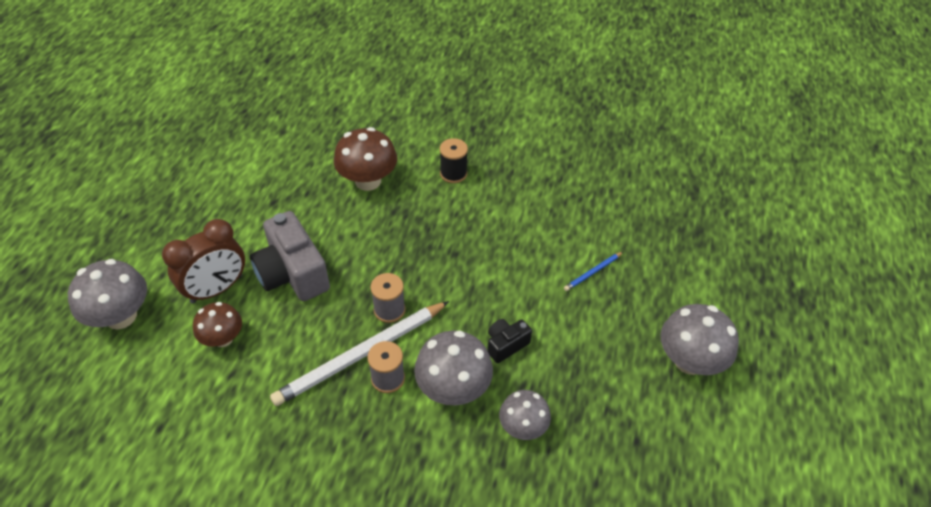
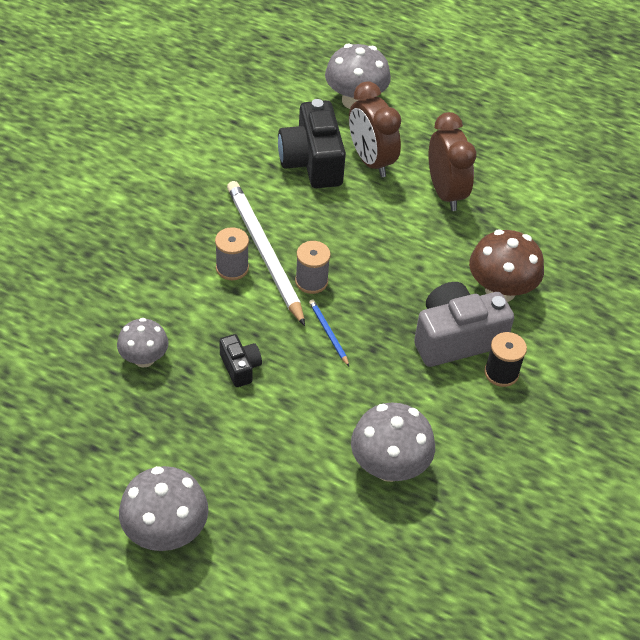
camera: 100 degrees right, 0 degrees up
brown mushroom [193,302,242,347] -> black camera [278,99,346,188]
grey camera [250,211,330,301] -> grey camera moved to [414,282,514,367]
grey mushroom [414,330,493,405] -> grey mushroom moved to [351,402,435,482]
blue pencil [564,252,623,291] -> blue pencil moved to [309,299,349,366]
none -> brown clock [429,112,476,211]

